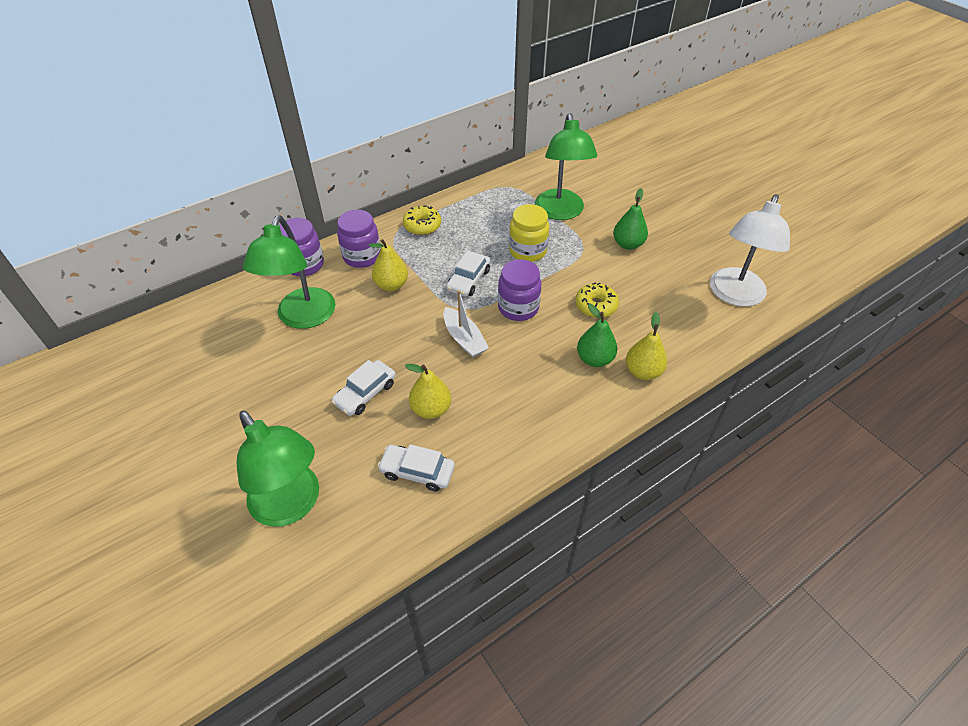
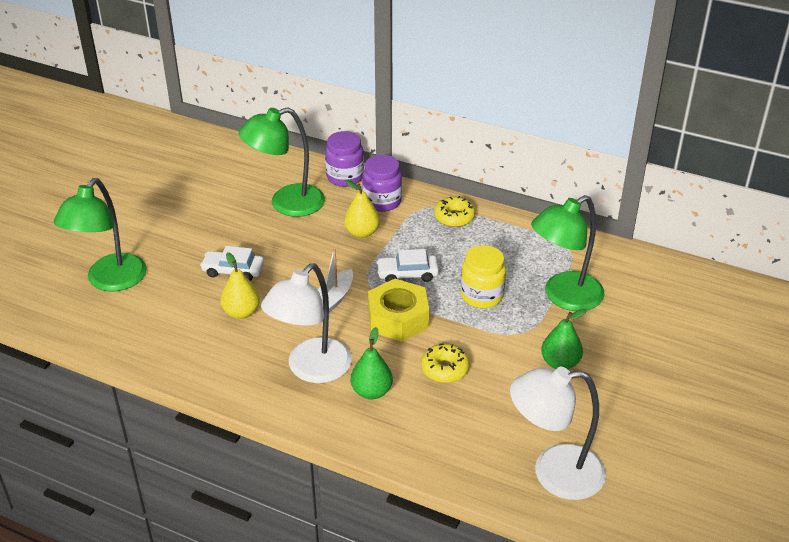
camera: 60 degrees right, 10 degrees down
white car [377,444,455,492] -> none
purple jar [498,259,541,321] -> yellow nut [368,279,429,342]
yellow pear [626,312,667,380] -> none
none -> white lamp [261,263,352,383]

